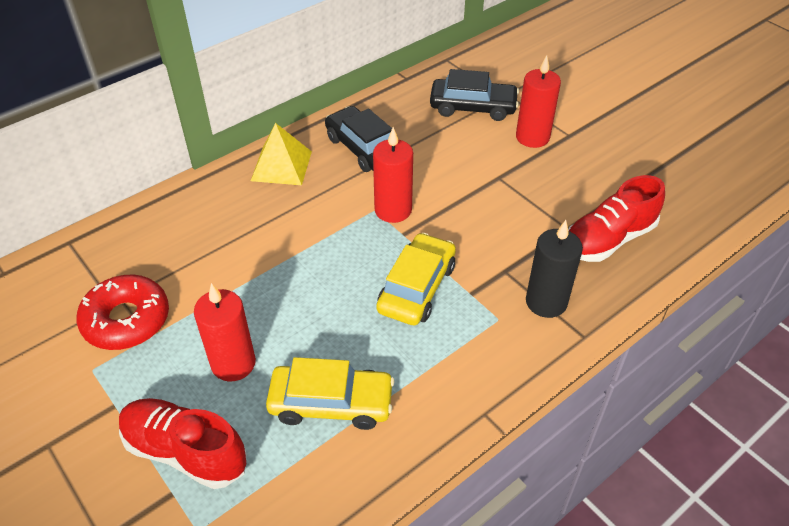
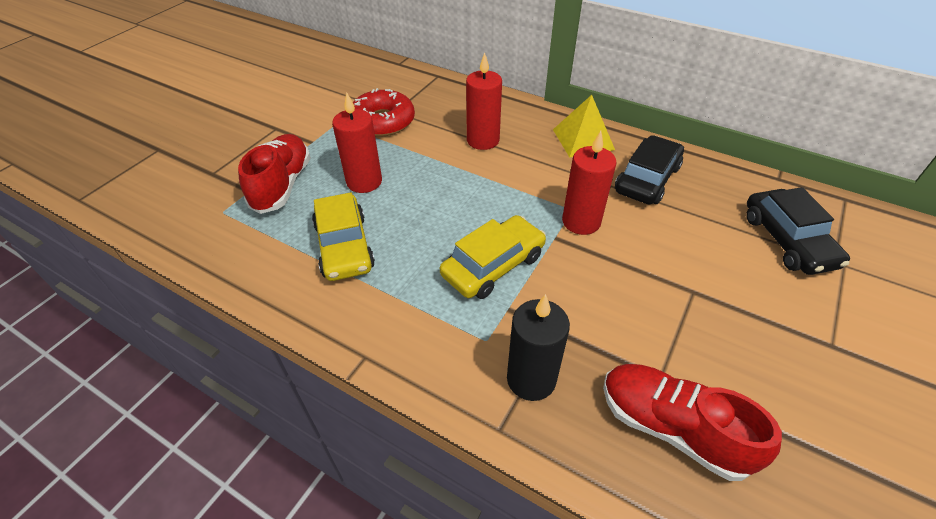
camera: 70 degrees right, 0 degrees up
yellow car [376,233,456,326] -> yellow car turned 45 degrees counterclockwise [440,215,546,299]
red candle [516,55,561,148] -> red candle moved to [466,53,502,150]

